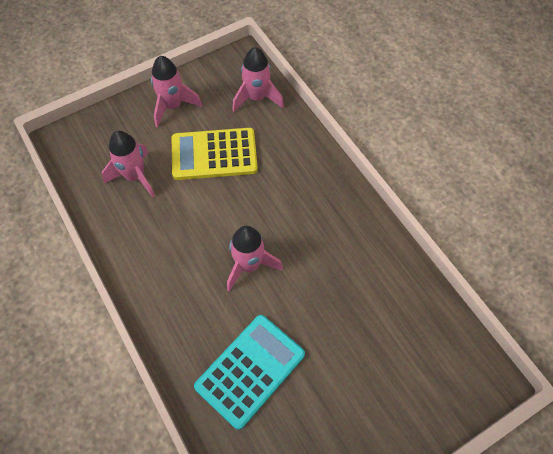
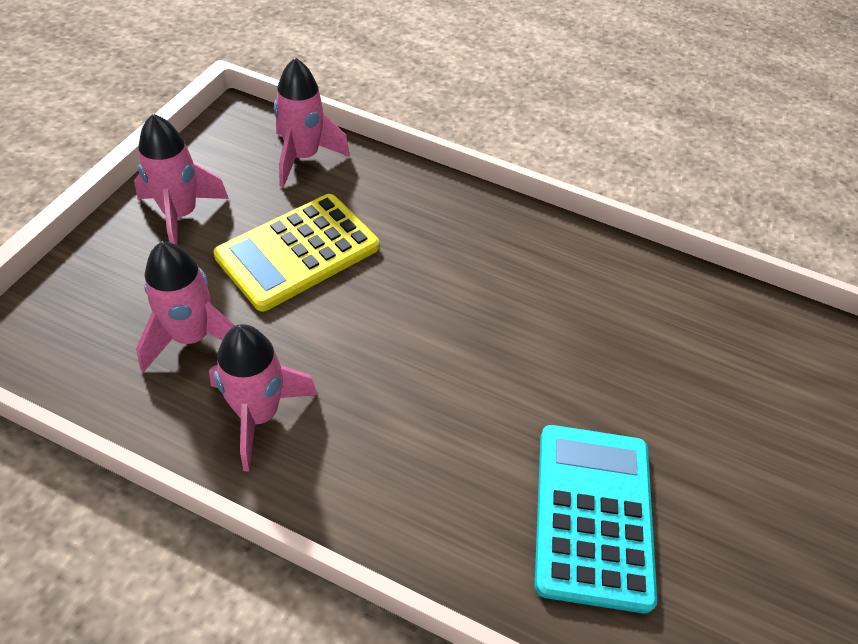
camera: 40 degrees left, 10 degrees down
pink rocket [227,226,283,291] -> pink rocket moved to [209,324,318,472]

